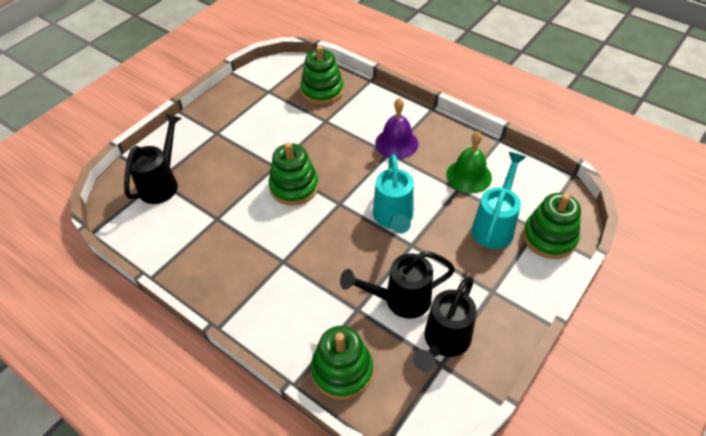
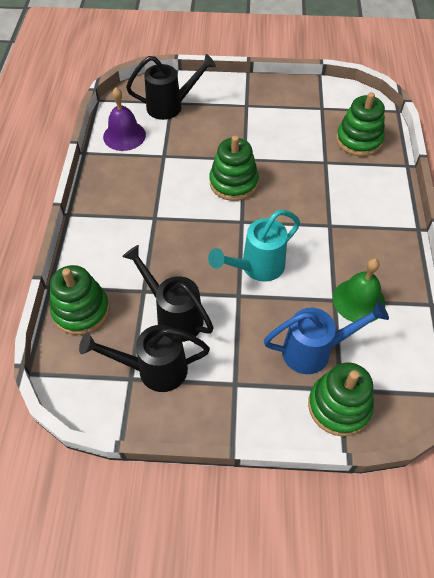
camera: 55 degrees right, 5 degrees up
purple bell [375,98,418,159] -> purple bell moved to [103,87,146,151]
turquoise watering can [472,152,526,249] -> blue watering can [264,301,389,374]

